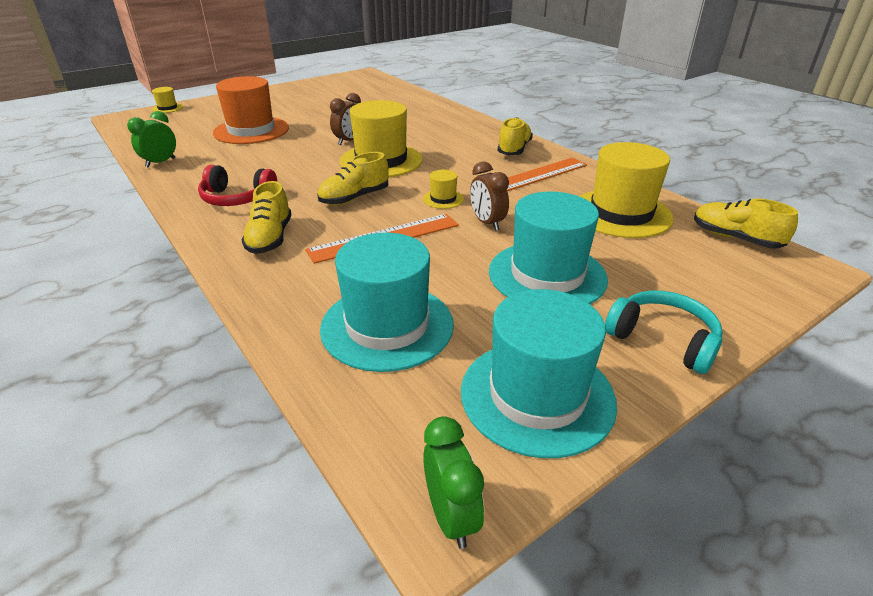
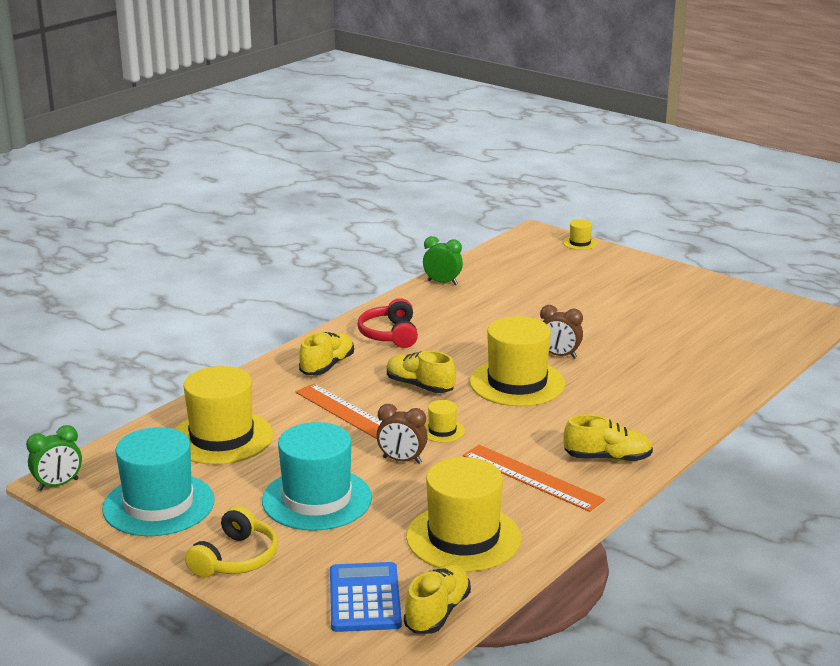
camera: 75 degrees right, 10 degrees down
orange hat [213,76,289,144] -> none
yellow shoe [241,181,292,254] -> yellow shoe turned 135 degrees clockwise [299,332,354,375]
turquoise hat [320,233,454,372] -> yellow hat [175,366,273,465]
brown clock [470,161,509,231] -> brown clock turned 120 degrees counterclockwise [377,404,428,464]
turquoise headphones [605,291,723,374] -> yellow headphones [185,506,278,578]
none -> blue calculator [330,562,402,632]

